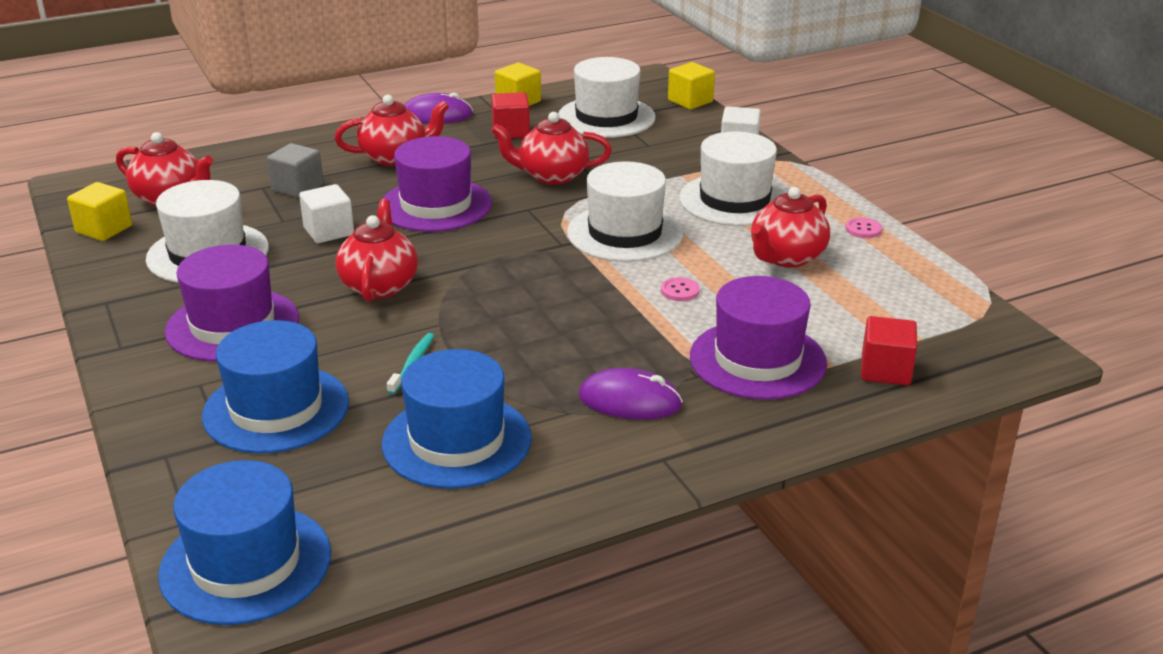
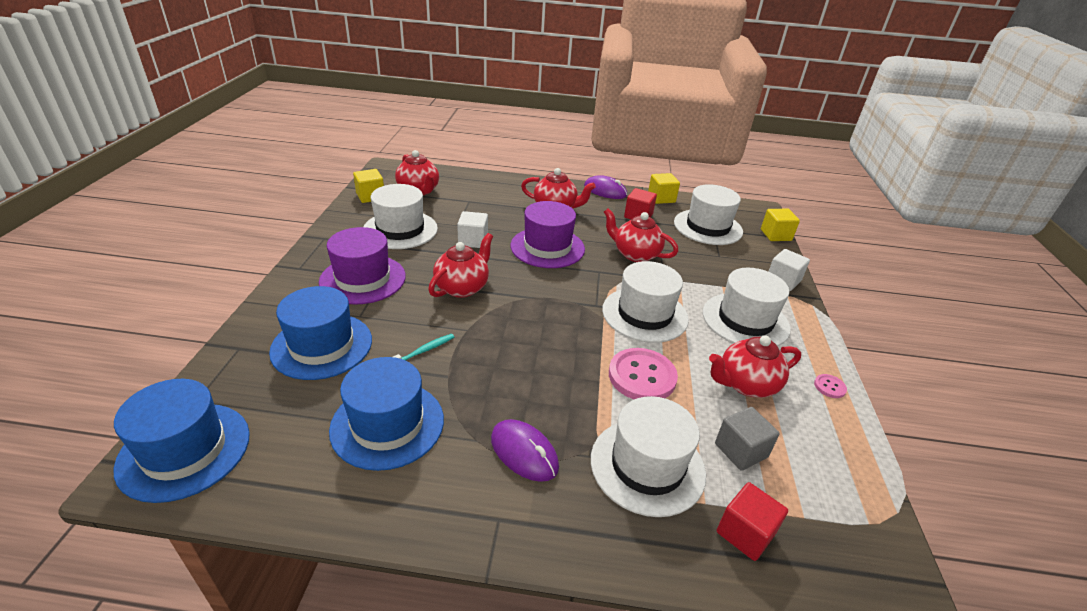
camera: 30 degrees right, 5 degrees up
grey cube [267,143,324,198] -> grey cube moved to [715,407,780,471]
pink button [661,277,700,301] -> pink button [609,348,678,399], size x2.24
purple hat [690,276,827,400] -> white hat [591,396,706,517]

